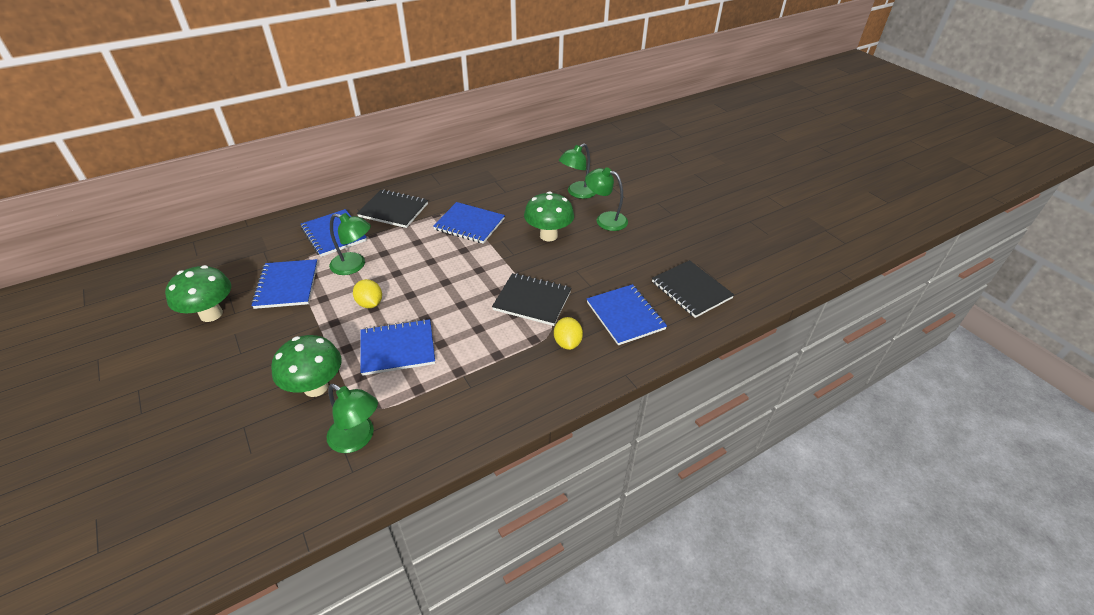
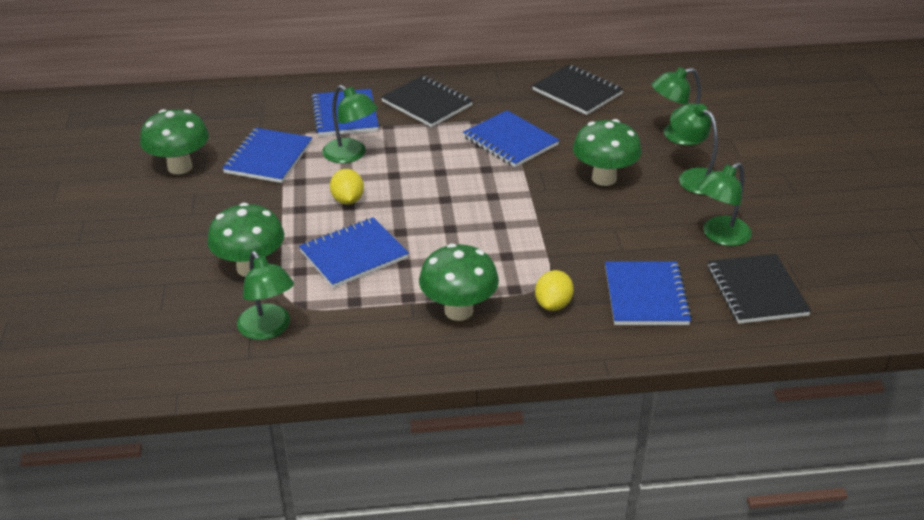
camera: 25 degrees right, 5 degrees down
blue notebook [360,319,435,376] -> blue notebook turned 45 degrees counterclockwise [299,217,409,288]
black notebook [492,273,571,326] -> black notebook moved to [532,65,624,115]
none -> green mushroom [419,243,499,321]
none -> green lamp [697,162,752,246]

